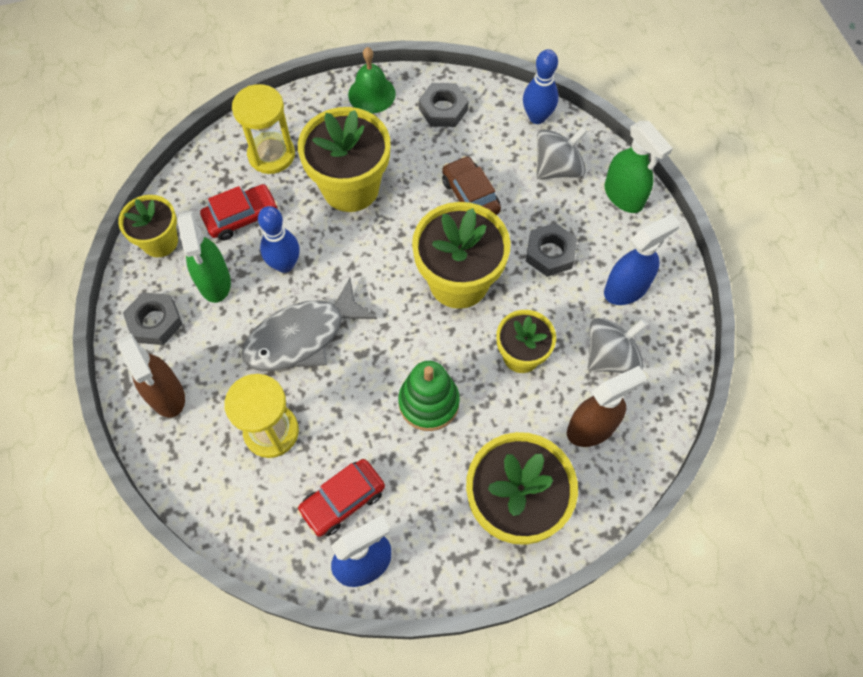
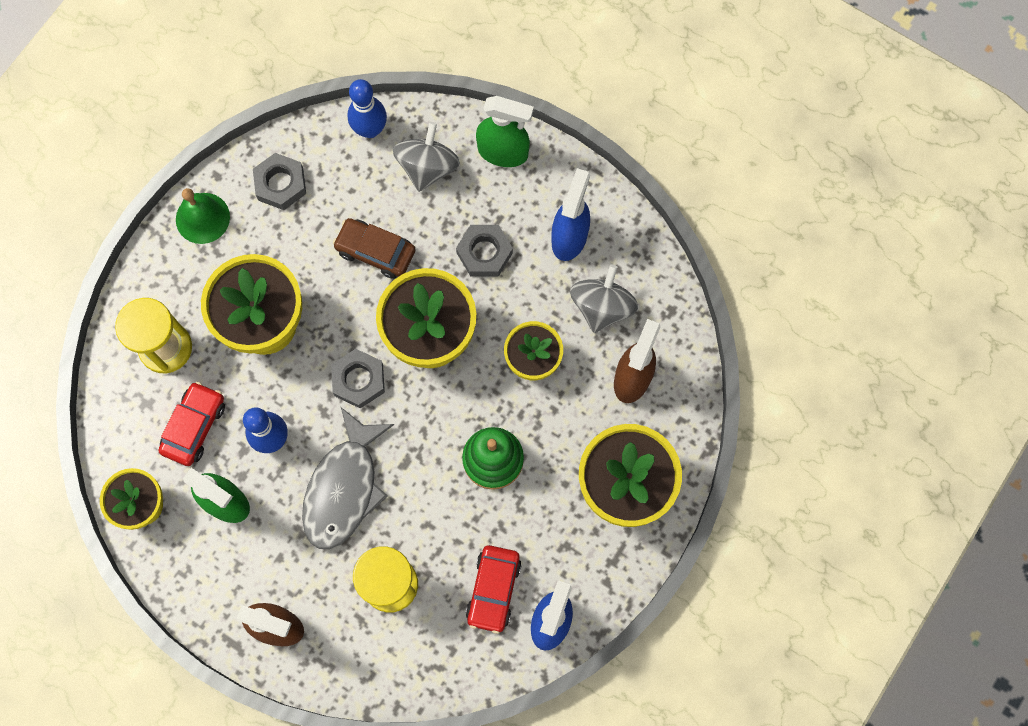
camera: 40 degrees left, 10 degrees up
grey nut [123,292,183,345] -> grey nut moved to [331,349,385,409]

